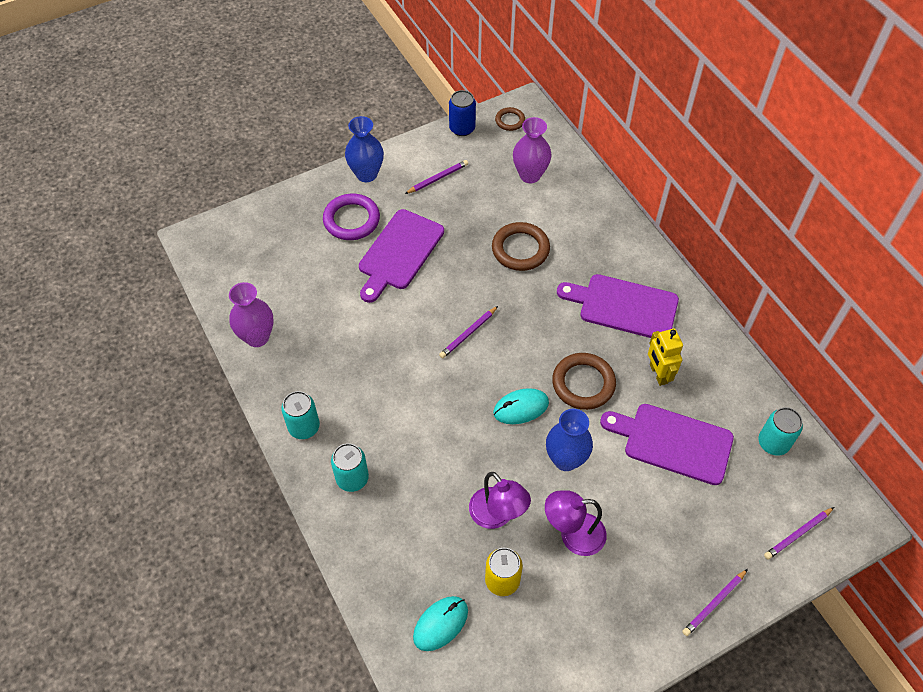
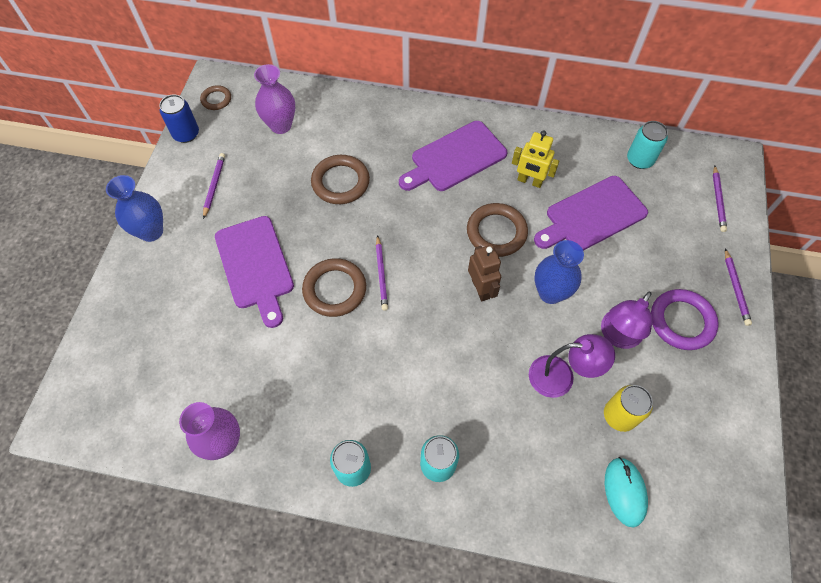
camera: 50 degrees left, 5 degrees up
purple ring [323,194,380,240] -> purple ring moved to [651,289,719,350]
turquoise mouse [493,388,549,424] -> brown robot [468,245,501,301]
none -> brown ring [302,258,366,317]

